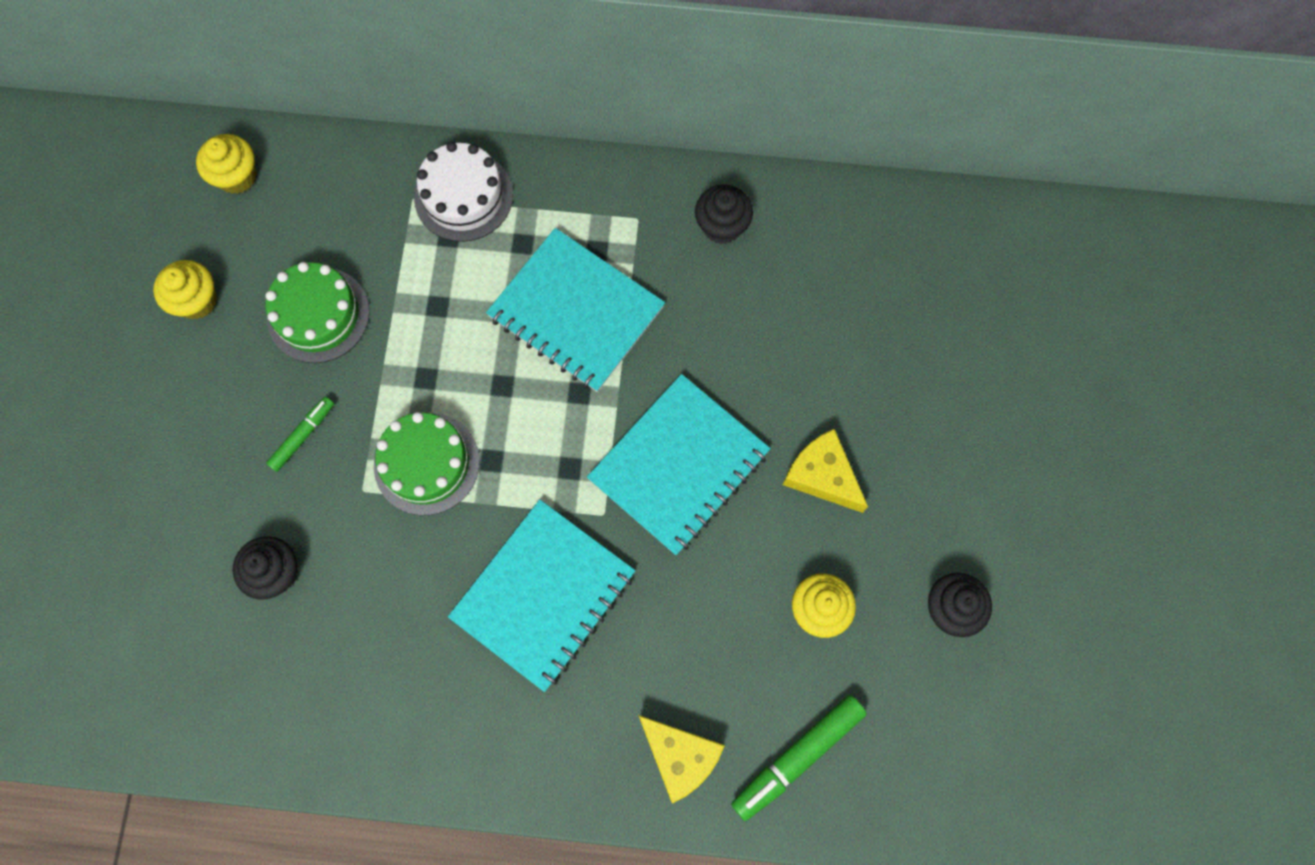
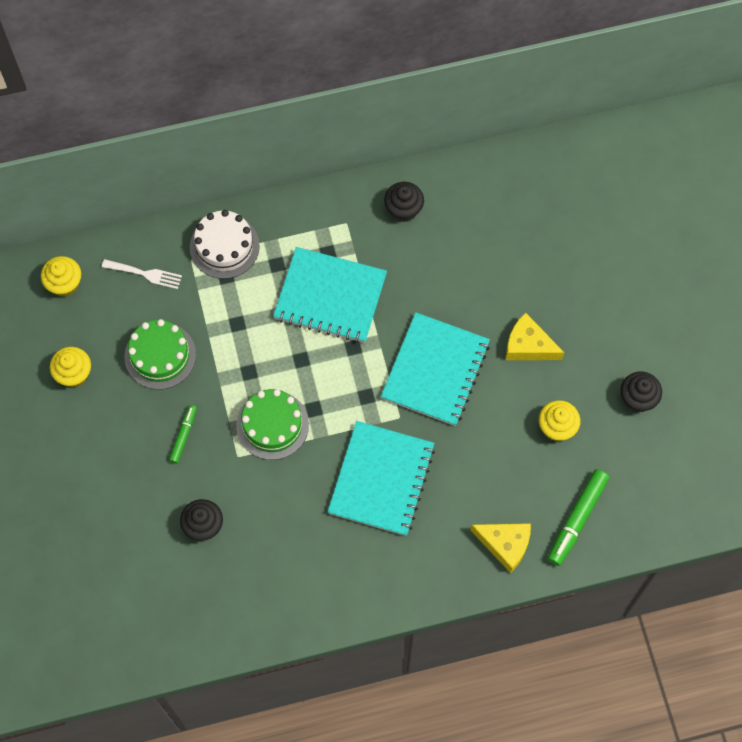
camera: 20 degrees left, 5 degrees down
none -> white fork [102,259,182,289]

